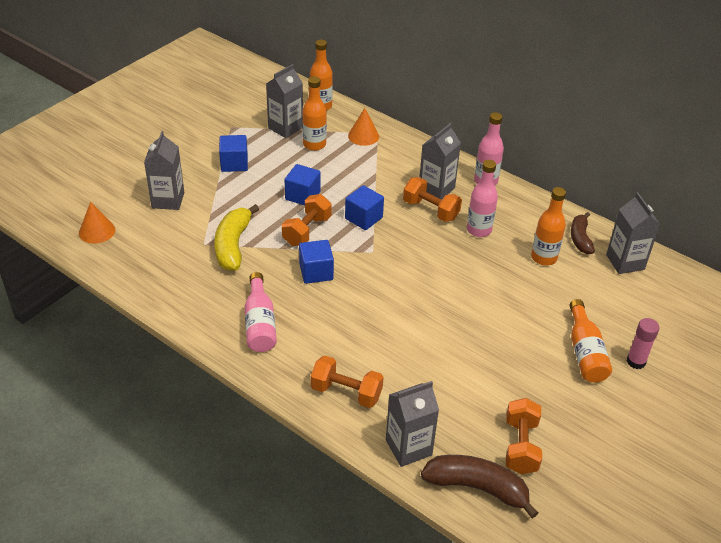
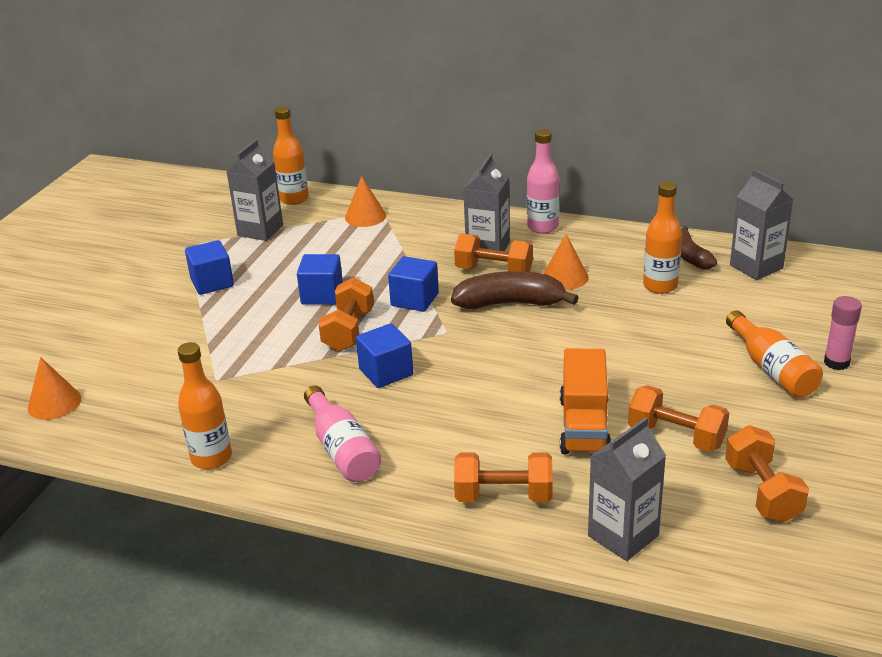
camera: 15 degrees left, 10 degrees down
grey carton [144,131,184,210] -> none
yellow banana [214,204,259,271] -> none
orange bottle [302,76,327,151] -> orange bottle moved to [178,342,232,469]
brown banana [421,455,538,519] -> brown banana moved to [451,271,579,309]
pink bottle [467,160,498,237] -> orange cone [543,234,589,290]
none -> orange truck [560,348,611,454]
none -> orange dumbbell [628,385,729,452]

